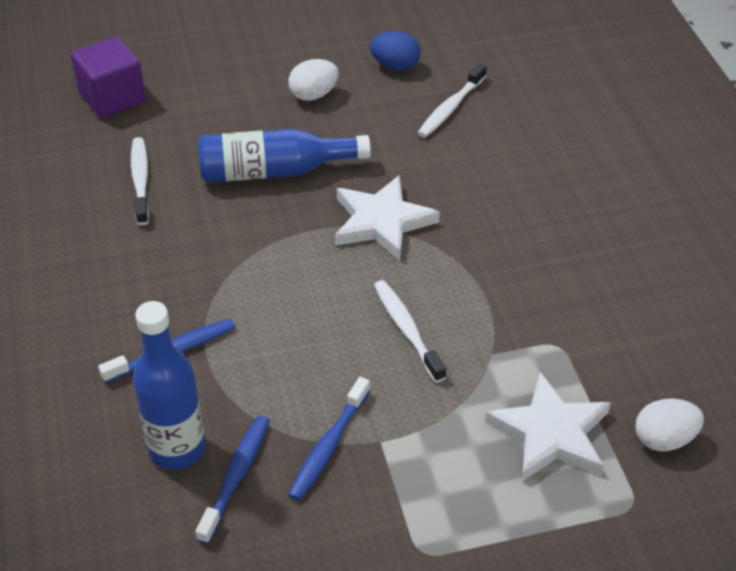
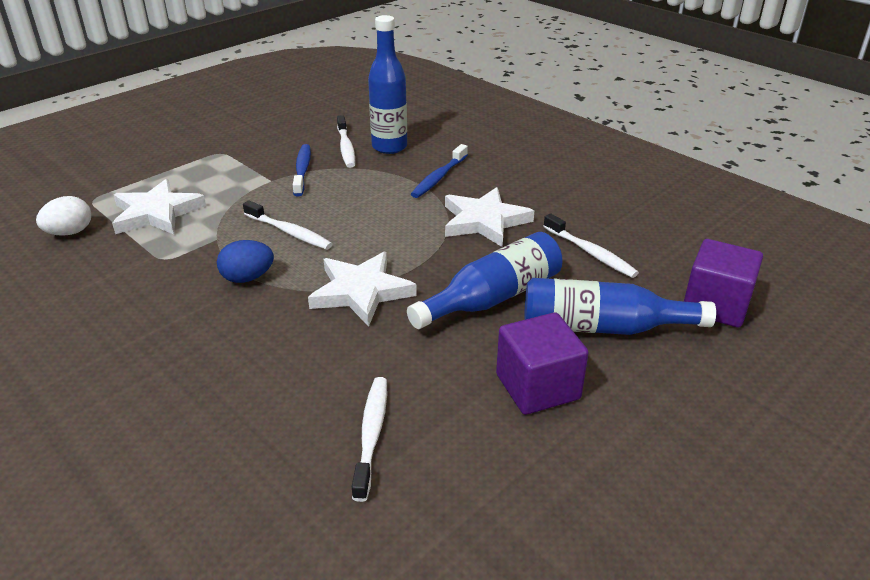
camera: 150 degrees right, 10 degrees down
blue toothbrush [195,416,270,544] -> white toothbrush [337,115,355,168]
white egg [289,59,339,101] -> purple cube [496,313,589,415]
blue egg [370,31,421,70] -> blue egg moved to [217,240,274,283]
none -> white star [445,187,534,247]
none -> blue bottle [524,278,716,335]

